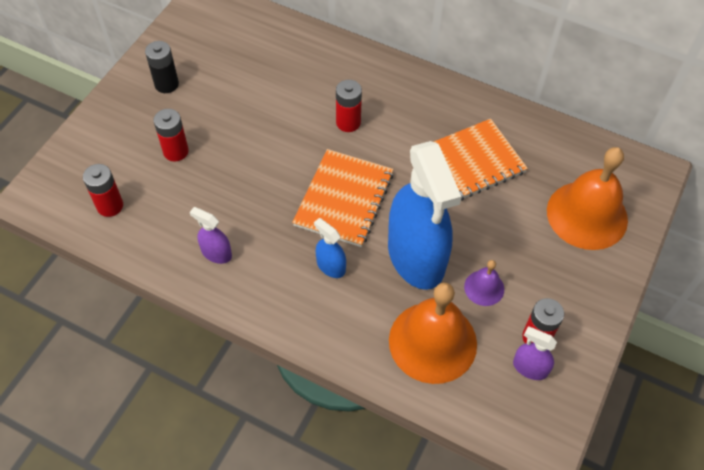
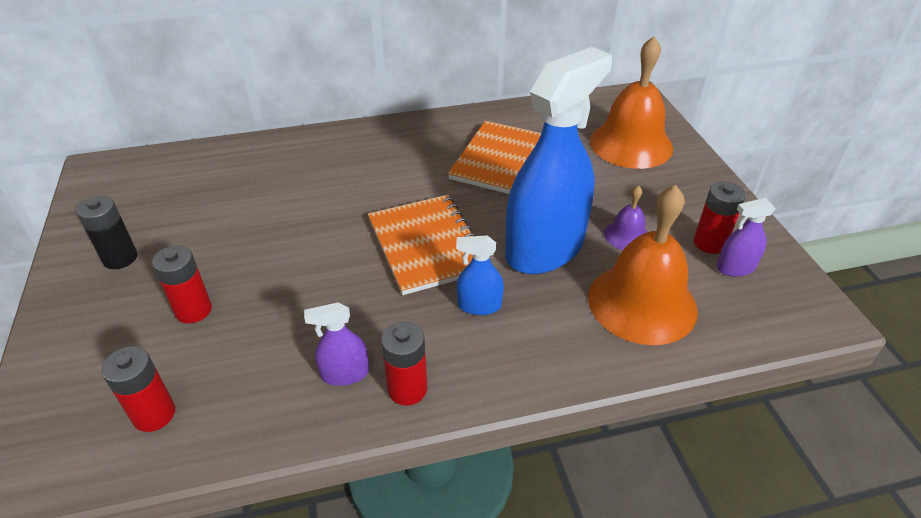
camera: 40 degrees left, 15 degrees down
red battery [336,80,362,132] -> red battery moved to [381,322,427,406]
blue spray bottle [388,141,462,290] -> blue spray bottle turned 75 degrees counterclockwise [505,47,612,274]

